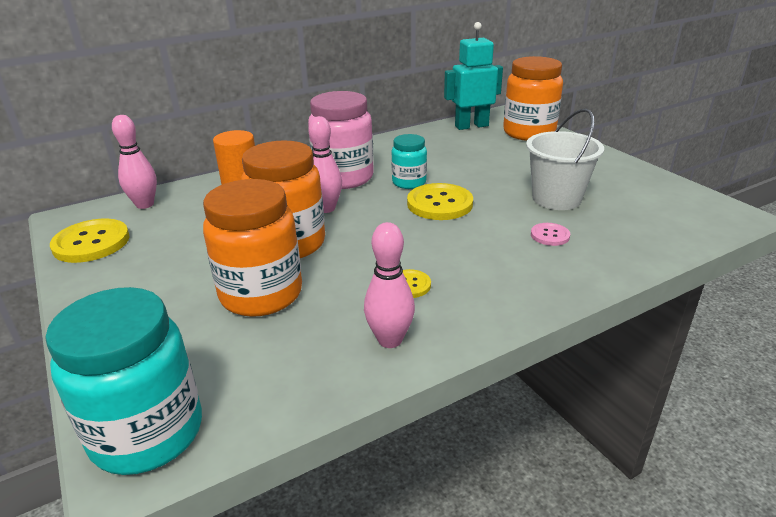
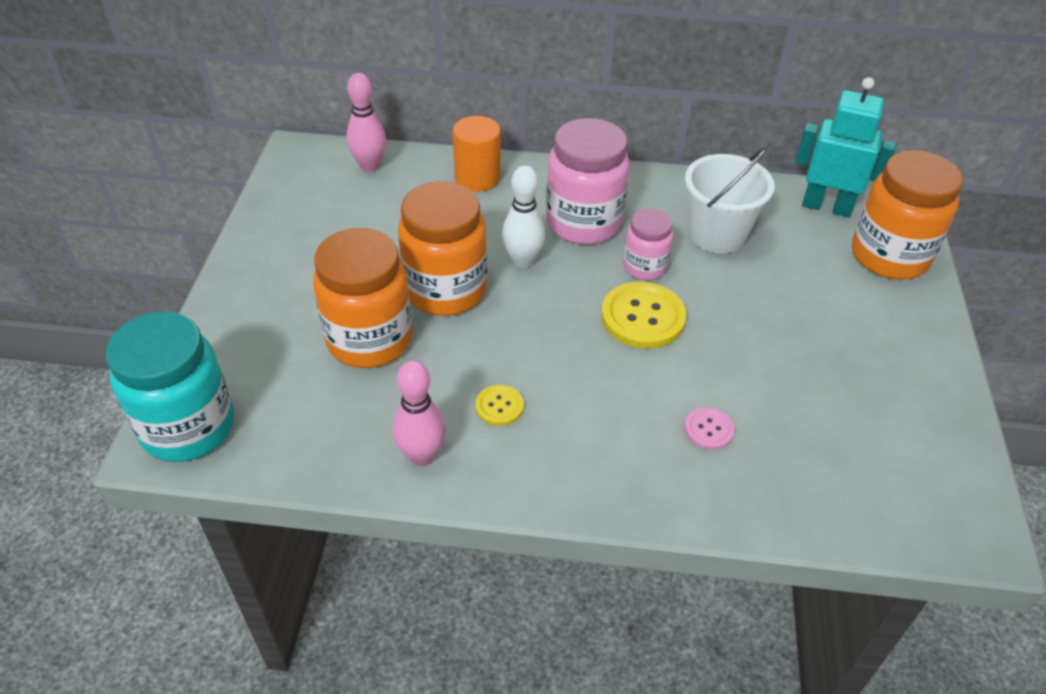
camera: 35 degrees right, 15 degrees up
yellow button [50,219,130,263] -> none
pink bowling pin [308,116,342,213] -> white bowling pin [502,166,545,268]
turquoise jar [391,134,427,189] -> pink jar [623,209,673,280]
white bucket [526,108,604,210] -> white bucket moved to [685,147,775,254]

